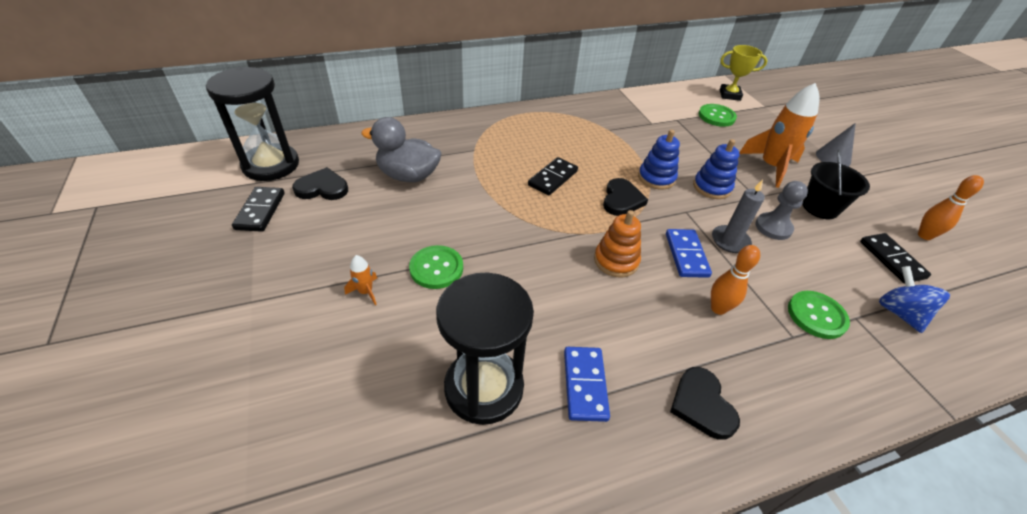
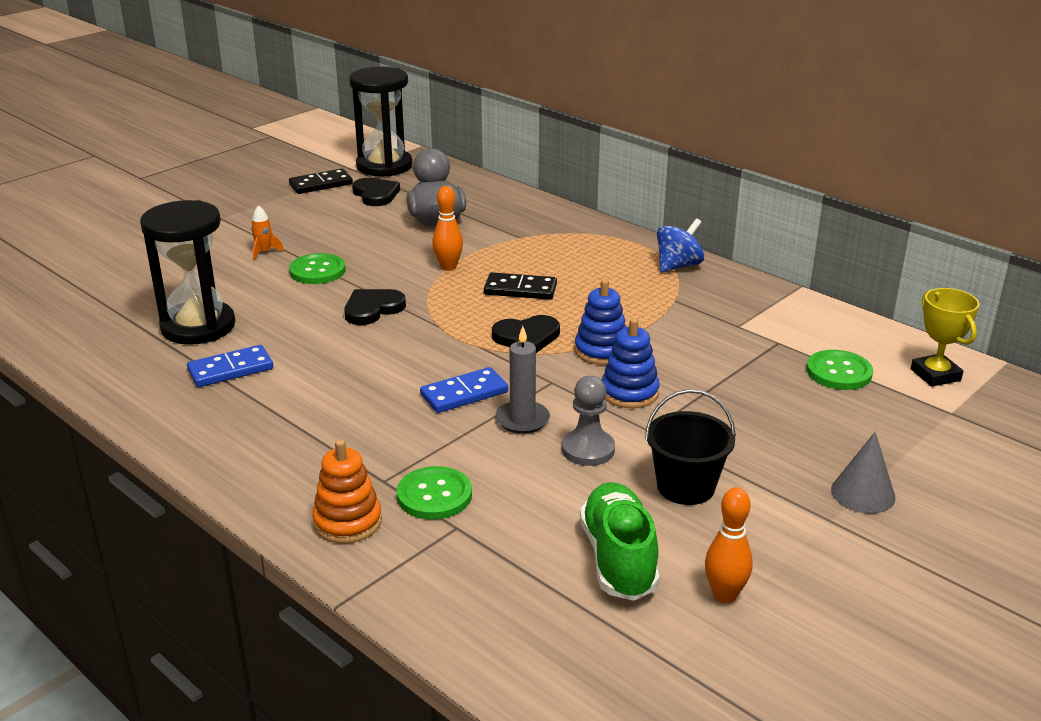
camera: 65 degrees right, 15 degrees down
orange stacking toy [594,210,641,277] -> orange stacking toy moved to [312,439,382,544]
black heart [670,367,740,440] -> black heart moved to [344,289,406,325]
orange bowling pin [711,245,760,315] -> orange bowling pin moved to [432,186,463,271]
orange rocket [739,83,819,188] -> none
black domino [860,233,931,283] -> green shoe [580,482,660,601]
blue spinning top [879,266,950,333] -> blue spinning top moved to [657,218,704,273]

